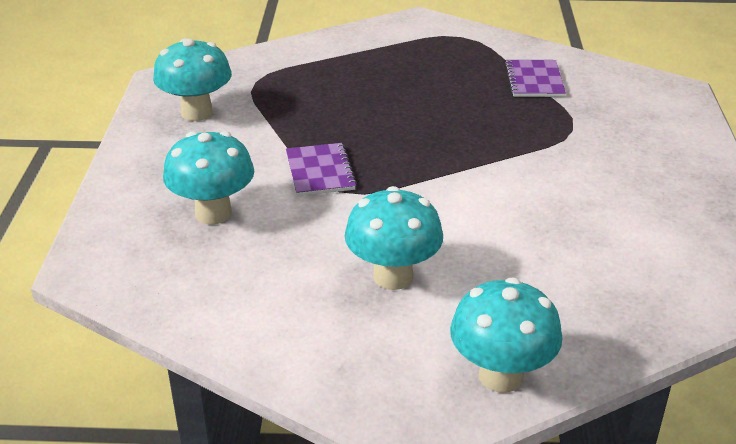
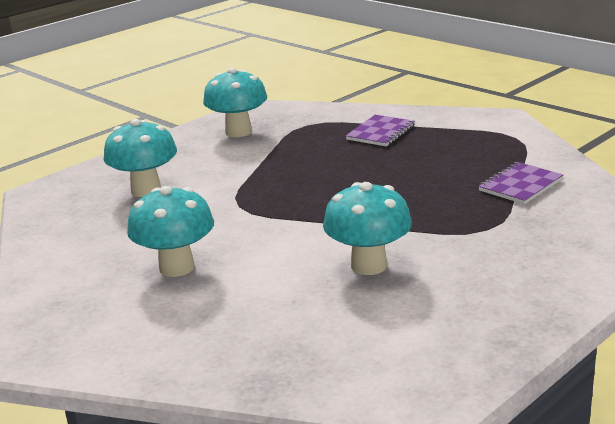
camera: 45 degrees right, 10 degrees down
purple notebook [286,143,357,196] -> purple notebook moved to [346,115,415,147]
turquoise mushroom [450,278,563,393] -> turquoise mushroom moved to [323,182,412,275]

